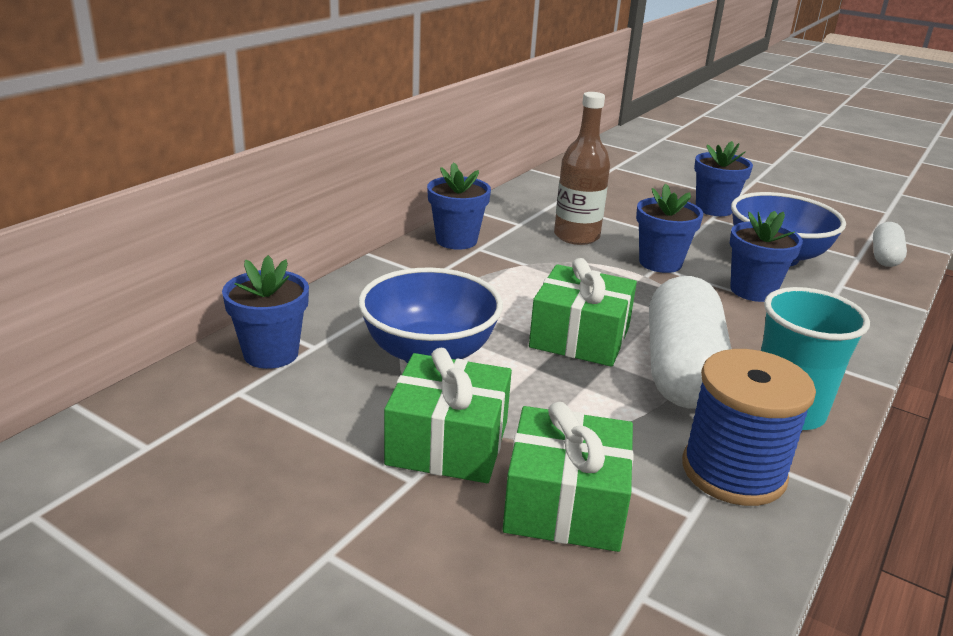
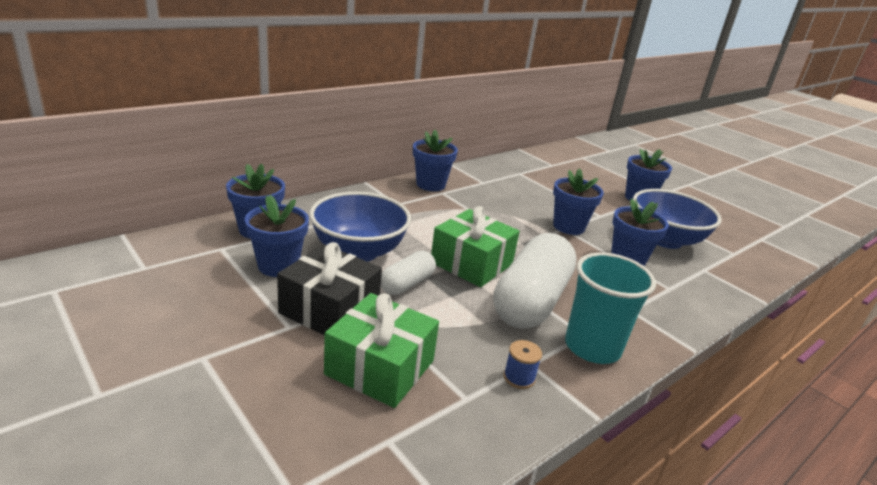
camera: 15 degrees right, 0 degrees up
green gift [384,348,512,483] -> black gift [277,242,382,335]
brown bottle [554,92,610,245] -> none
blue spool [682,349,816,506] -> blue spool [504,340,542,389], size x0.41
white capsule [873,222,907,267] -> white capsule moved to [381,251,436,295]
none -> blue flower pot [245,195,309,277]

